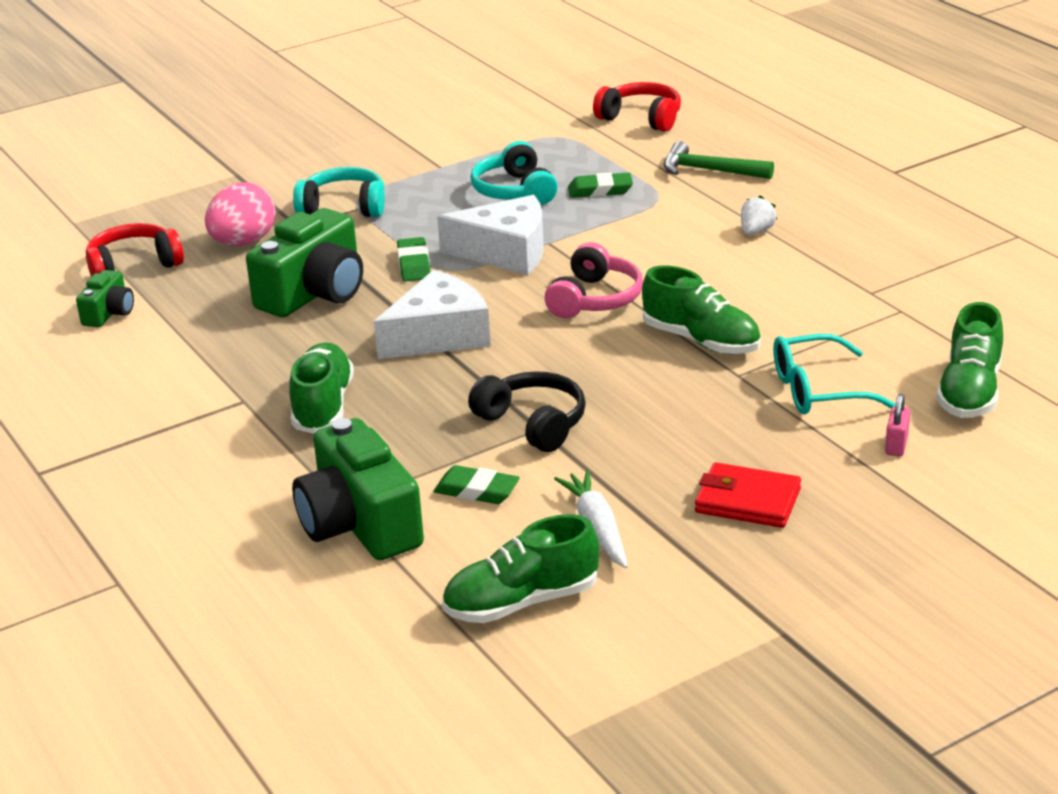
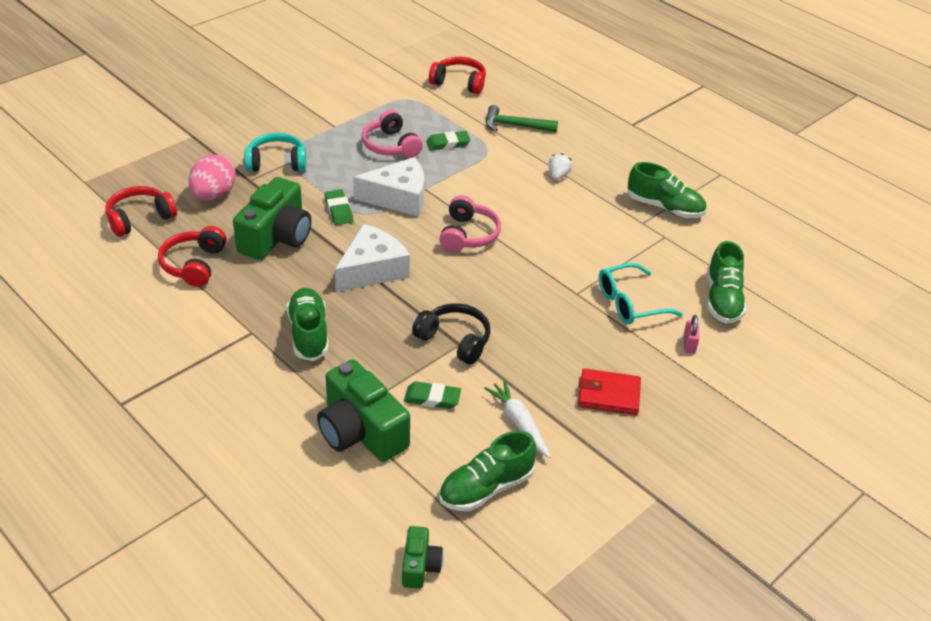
camera: 15 degrees left, 10 degrees up
green camera [76,270,134,327] -> green camera moved to [402,526,443,589]
turquoise headphones [470,141,558,205] -> pink headphones [362,110,423,158]
green shoe [642,265,761,354] -> green shoe moved to [628,162,706,218]
none -> red headphones [158,226,226,287]

